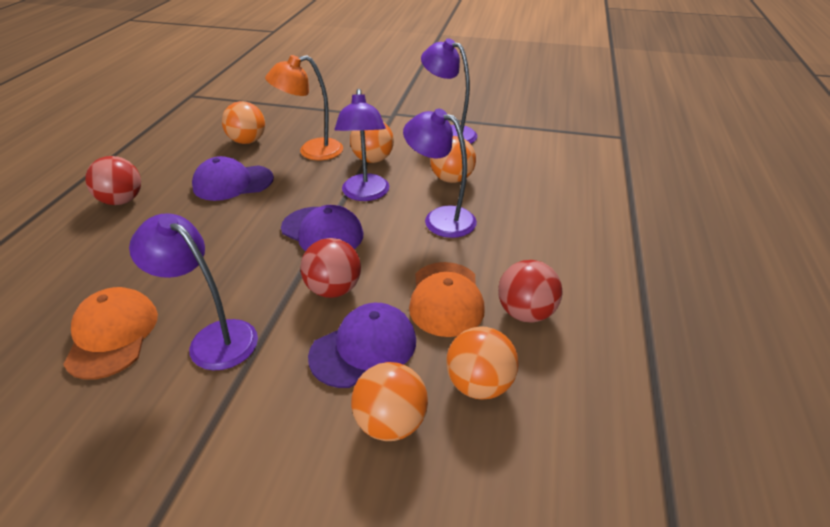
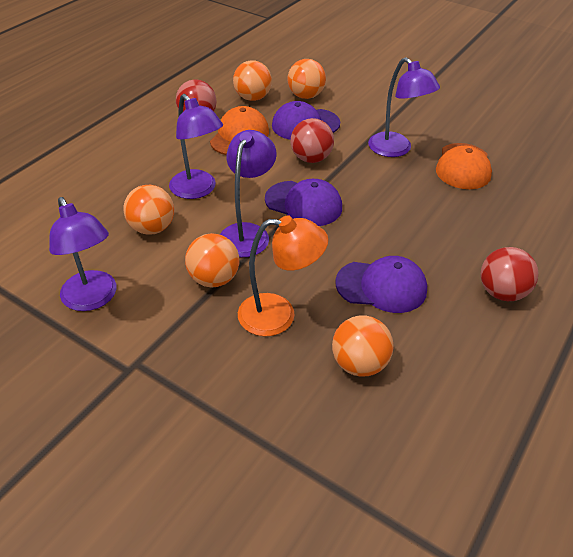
camera: 160 degrees left, 5 degrees up
purple cap [281,205,363,251] -> purple cap turned 150 degrees clockwise [265,179,342,226]

